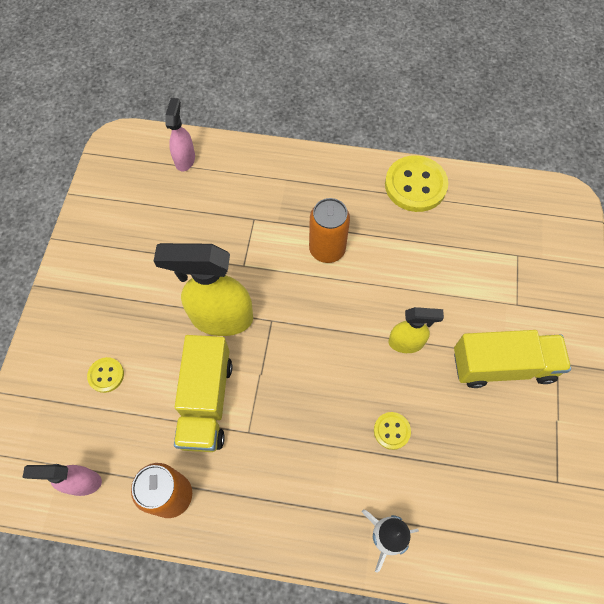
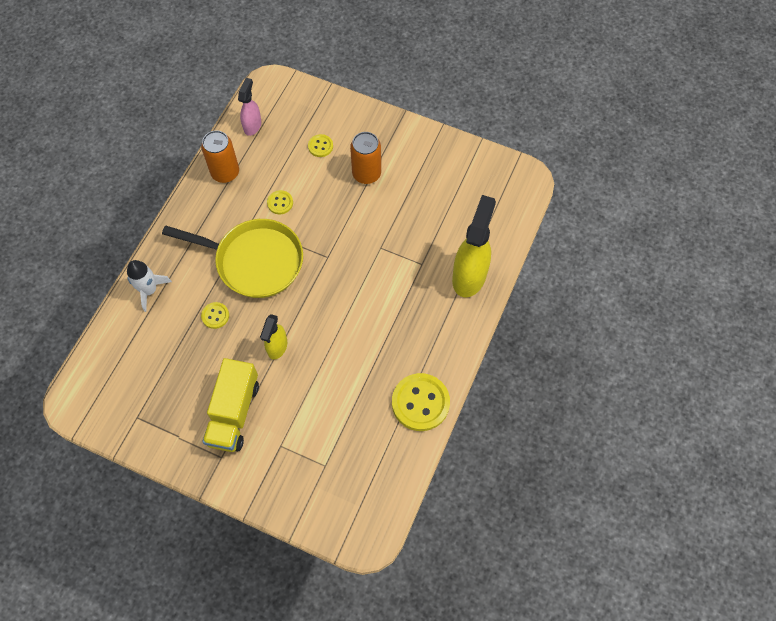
camera: 105 degrees right, 0 degrees up
yellow spray bottle [154,243,253,336] -> yellow spray bottle moved to [452,195,496,298]
pink spray bottle [165,98,195,171] -> none
yellow truck [174,335,232,452] -> yellow button [267,190,293,214]
orange can [309,198,350,263] -> orange can moved to [350,132,381,184]
none -> yellow pan [162,219,303,298]

